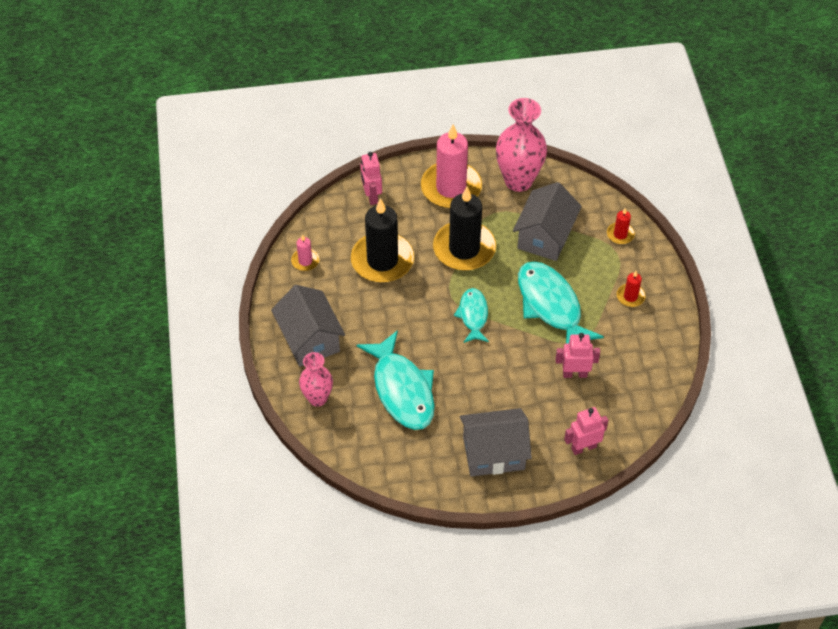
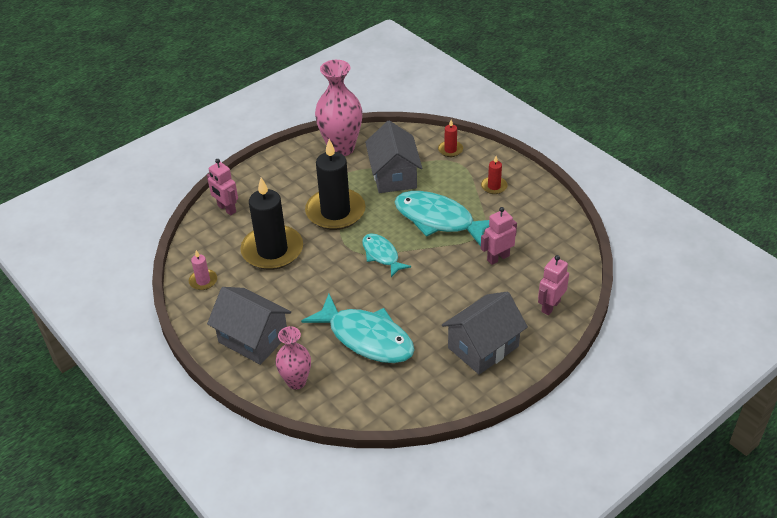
camera: 30 degrees left, 10 degrees down
pink candle [421,125,482,208] -> none

